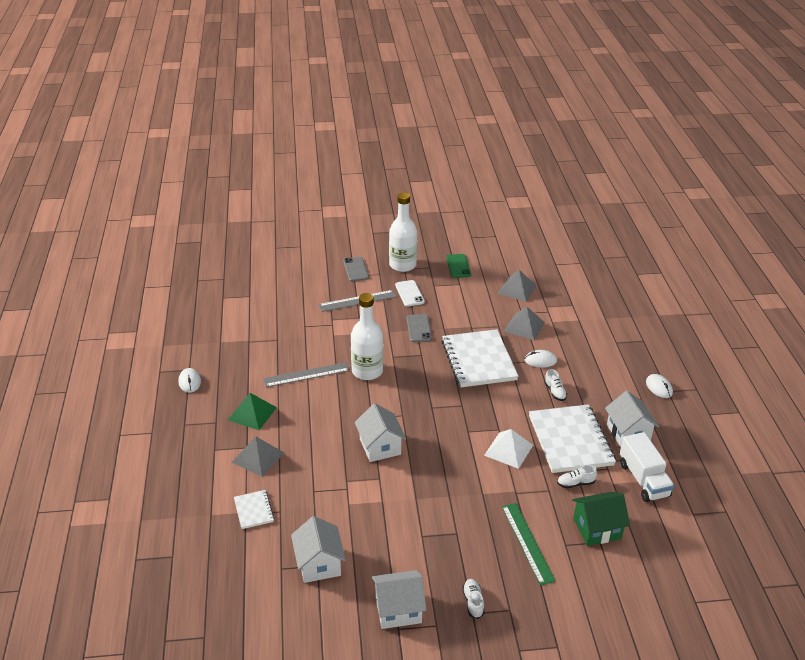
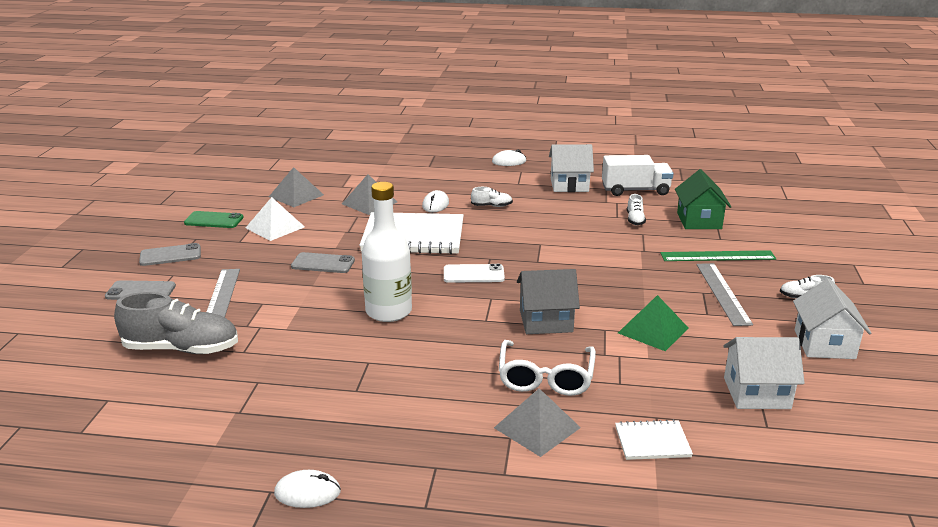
camera: 75 degrees left, 10 degrees down
green pyramid [228,393,277,430] -> green pyramid moved to [618,295,689,351]
grey ruler [263,362,350,387] -> grey ruler moved to [696,263,753,326]
white house [355,403,406,462] -> grey house [517,269,580,334]
white bottle [389,192,417,272] -> grey phone [139,243,201,266]
white phone [395,280,425,307] -> white phone moved to [444,264,505,283]
white pyramid [484,429,533,469] -> white pyramid moved to [246,197,305,241]
white notebook [529,404,616,473] -> none
none -> grey shoe [114,292,238,354]
none -> white glasses [499,340,596,396]

